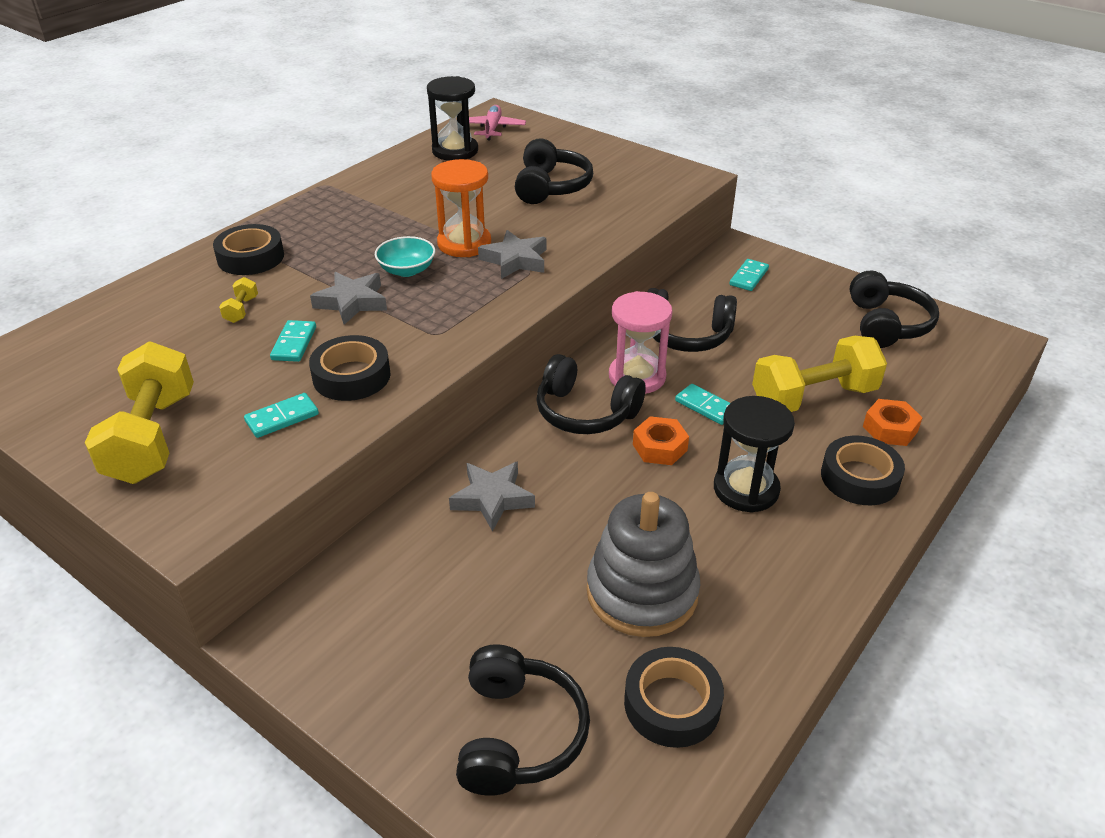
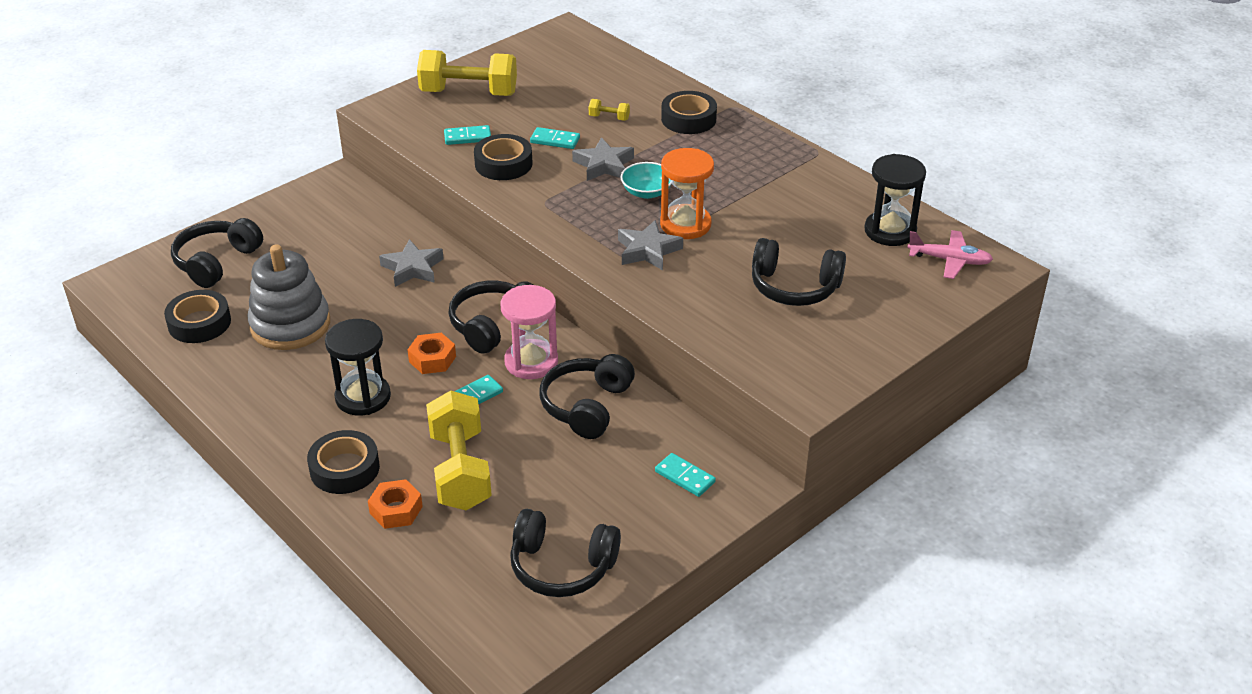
camera: 100 degrees right, 0 degrees up
turquoise domino [244,393,319,438] -> turquoise domino turned 75 degrees counterclockwise [444,125,491,145]
black headphones [456,644,590,796] -> black headphones turned 105 degrees clockwise [171,218,263,288]

